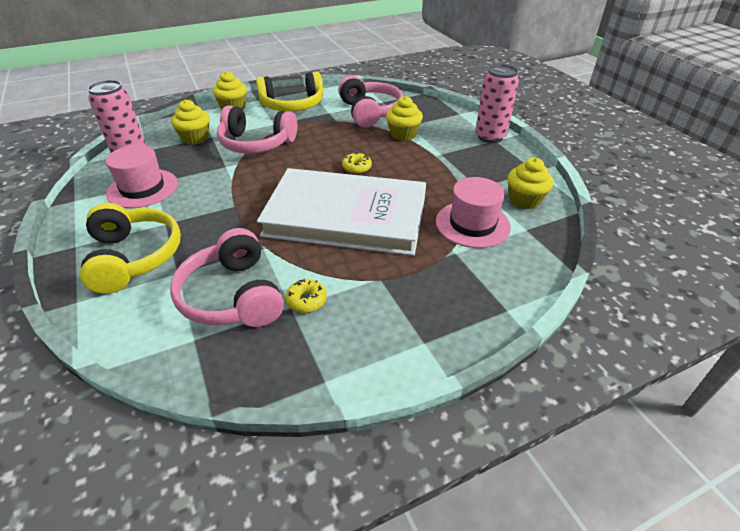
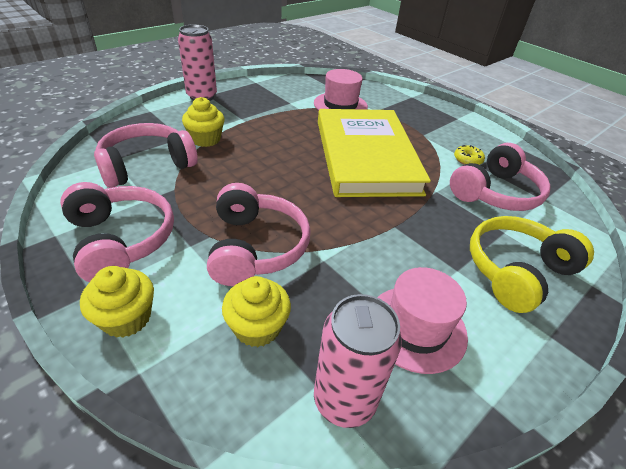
camera: 110 degrees left, 0 degrees up
yellow headphones [256,72,323,112] -> pink headphones [60,182,174,282]
white book [257,168,426,256] -> yellow book [318,109,431,197]
yellow donut [342,152,372,174] -> none
yellow cupcake [507,158,553,209] -> none

